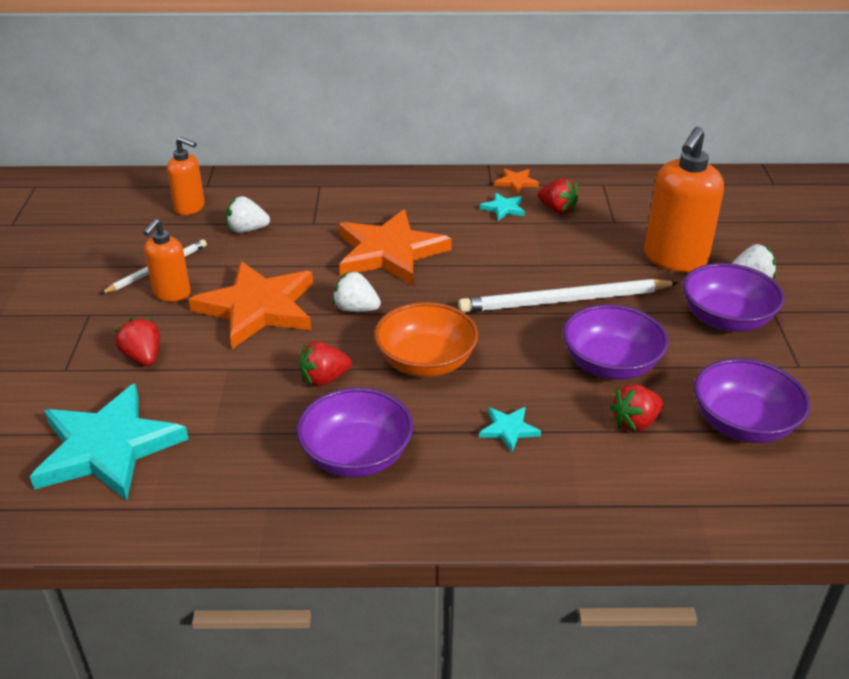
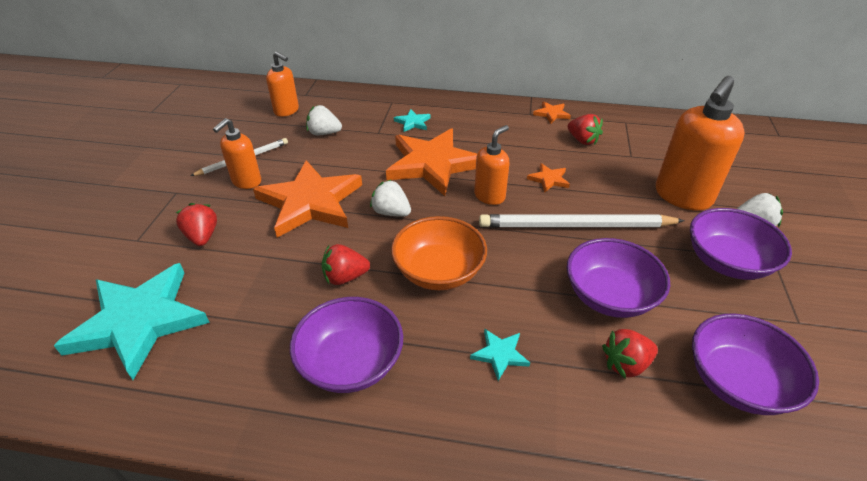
camera: 10 degrees right, 5 degrees up
turquoise star [480,193,525,221] -> turquoise star moved to [394,109,431,132]
none -> orange soap dispenser [474,125,510,205]
none -> orange star [527,163,570,193]

